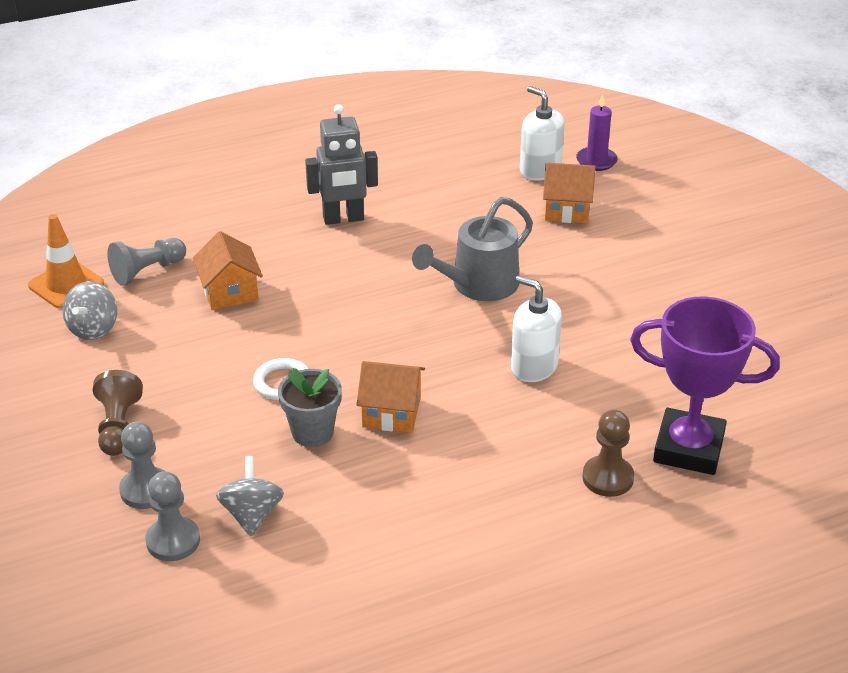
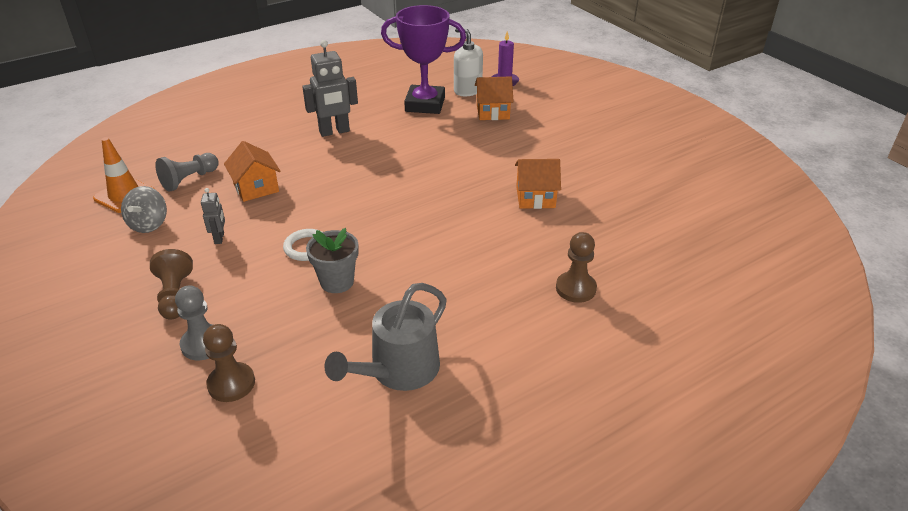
camera: 10 degrees left, 0 degrees up
grey pawn [145,471,200,561] -> brown pawn [203,324,255,402]
grey spinning top [216,456,284,536] -> none
orange house [357,361,425,433] -> orange house moved to [515,159,561,209]
grey watering can [412,197,533,301] -> grey watering can moved to [324,283,447,391]
white soap dispenser [511,275,562,382] -> none
purple trophy [630,297,780,475] -> purple trophy moved to [381,5,466,114]
none -> grey robot [201,188,225,244]

